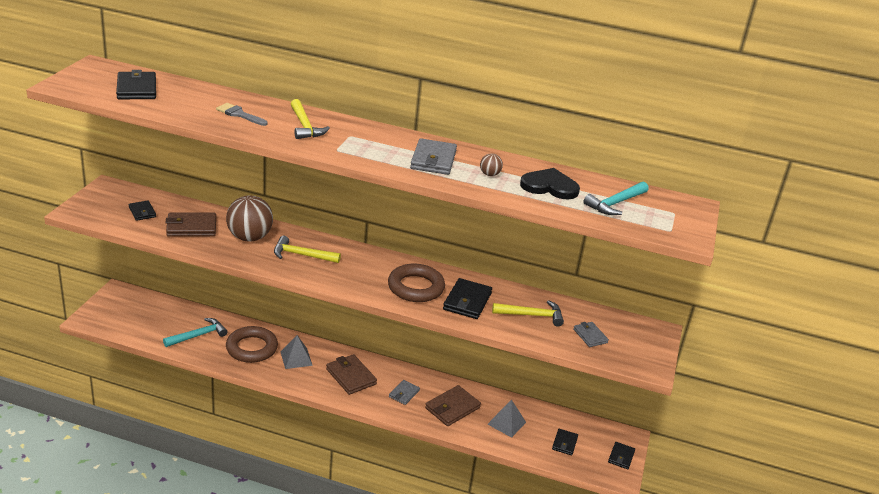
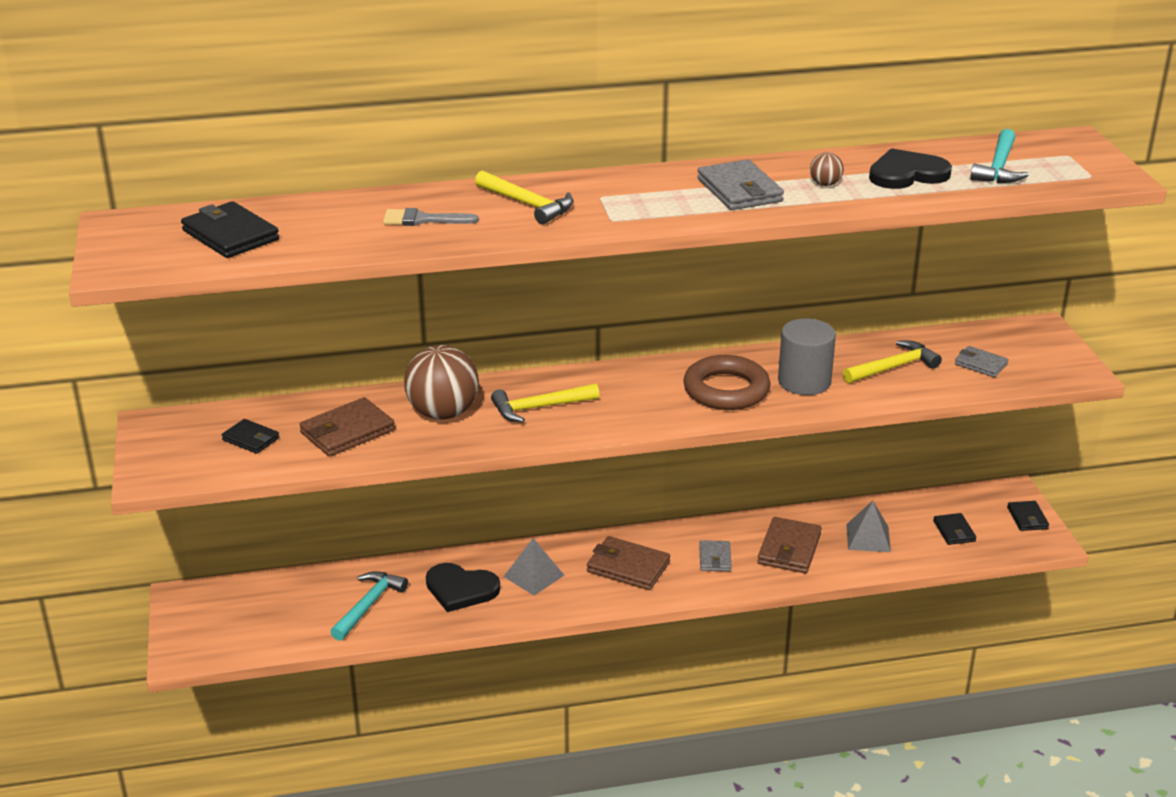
camera: 25 degrees left, 0 degrees up
brown ring [226,326,278,363] -> black heart [426,563,500,612]
black wallet [443,278,492,319] -> grey cylinder [778,318,836,395]

